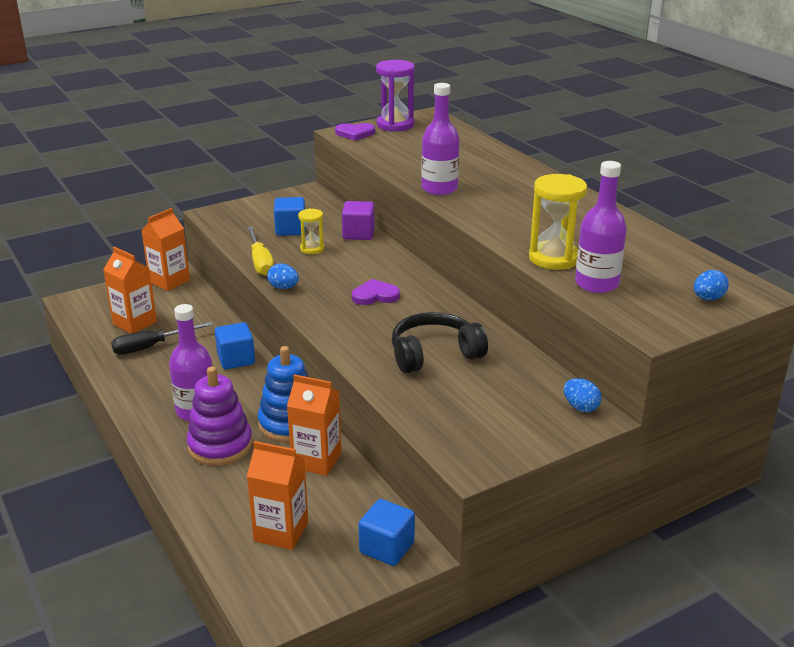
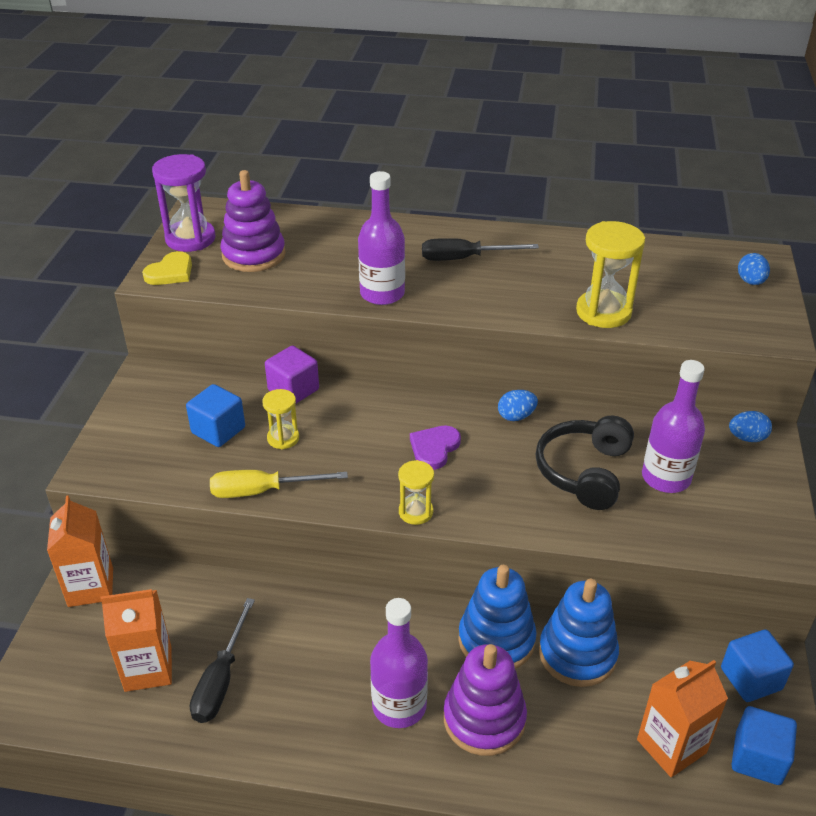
camera: 50 degrees left, 10 degrees up
blue cube [215,322,255,369] -> blue cube moved to [731,706,797,785]
yellow screwdriver [247,226,274,276] -> yellow screwdriver turned 150 degrees clockwise [210,470,348,498]
blue egg [267,263,299,289] -> blue egg moved to [498,390,538,421]
orange carton [287,374,341,476] -> blue stacking toy [539,579,619,687]
purple heart [335,123,375,141] -> yellow heart [142,251,192,285]
purple bottle [575,161,627,293] -> purple bottle moved to [642,360,705,493]
none -> purple stacking toy [220,170,286,272]
none -> yellow hourglass [398,460,434,525]
none -> black screwdriver [422,238,539,261]

